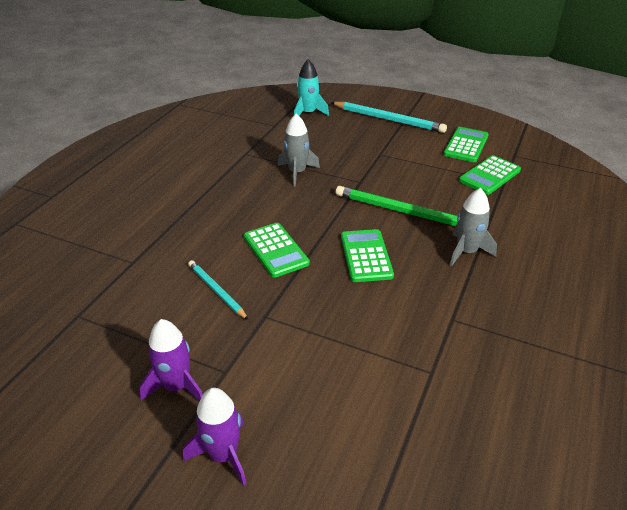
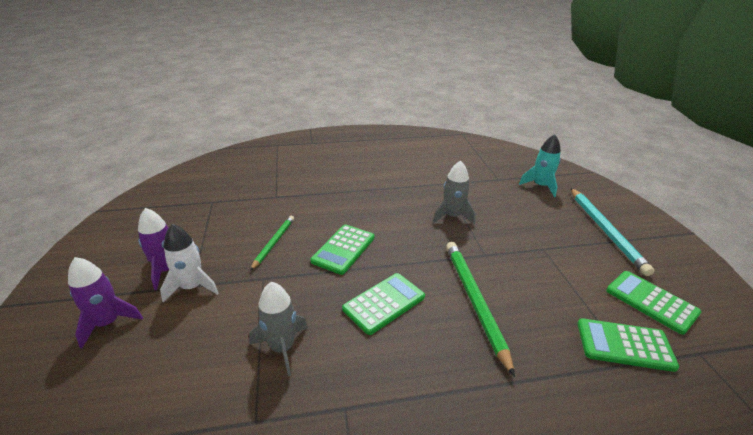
camera: 55 degrees right, 5 degrees down
turquoise pencil [188,260,248,320] -> green pencil [250,216,294,271]
green calculator [443,127,489,162] -> green calculator turned 120 degrees counterclockwise [606,271,701,335]
grey rocket [450,188,497,266] -> grey rocket moved to [249,282,308,376]
none -> white rocket [160,224,218,302]

